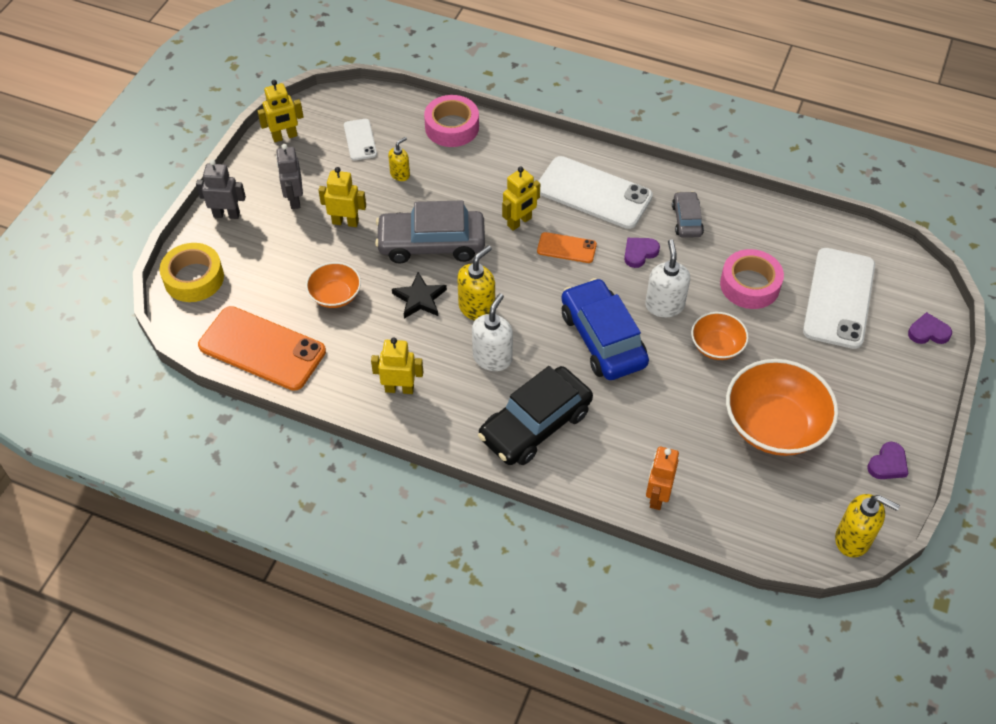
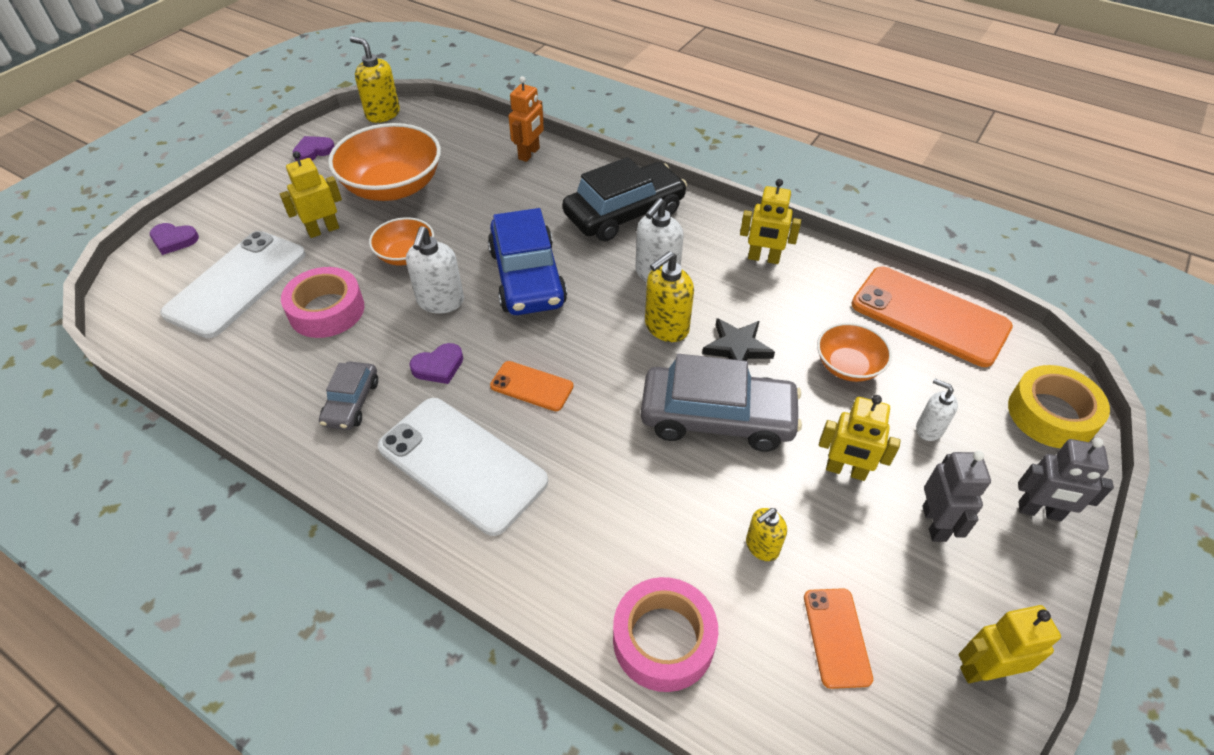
camera: 170 degrees left, 5 degrees down
white phone [344,119,377,160] -> orange phone [804,588,873,689]
yellow robot [502,166,540,231] -> yellow robot moved to [280,151,342,238]
none -> white soap dispenser [916,379,958,441]

